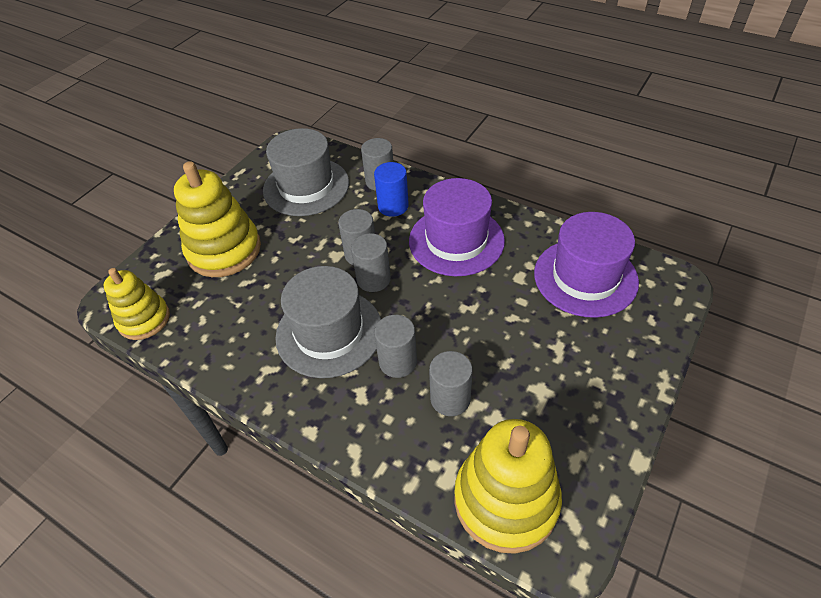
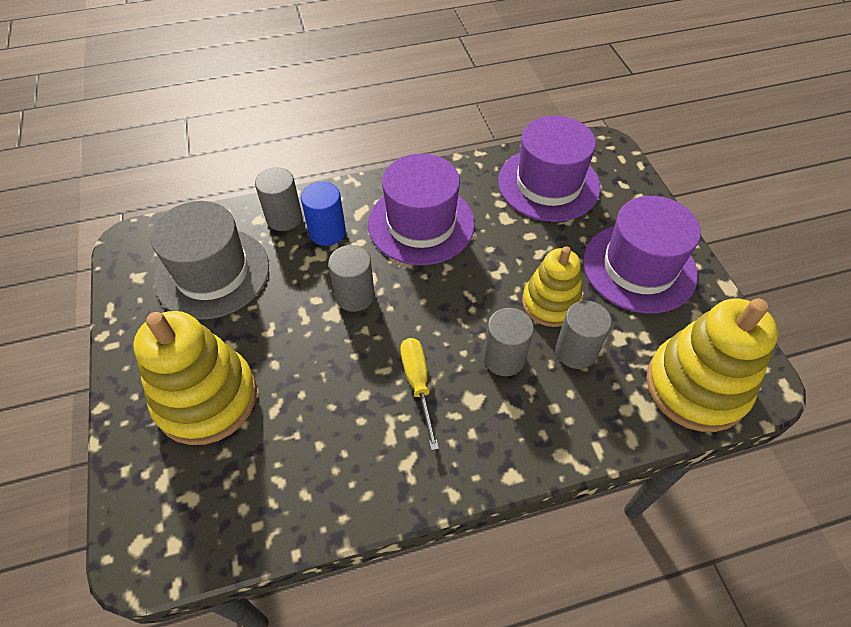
camera: 50 degrees left, 5 degrees up
yellow stacking toy [104,268,170,340] -> yellow stacking toy moved to [522,246,583,327]
grey hat [275,266,381,378] -> yellow screwdriver [400,338,439,451]
grey cylinder [351,233,391,292] -> none
none -> purple hat [583,196,701,313]

